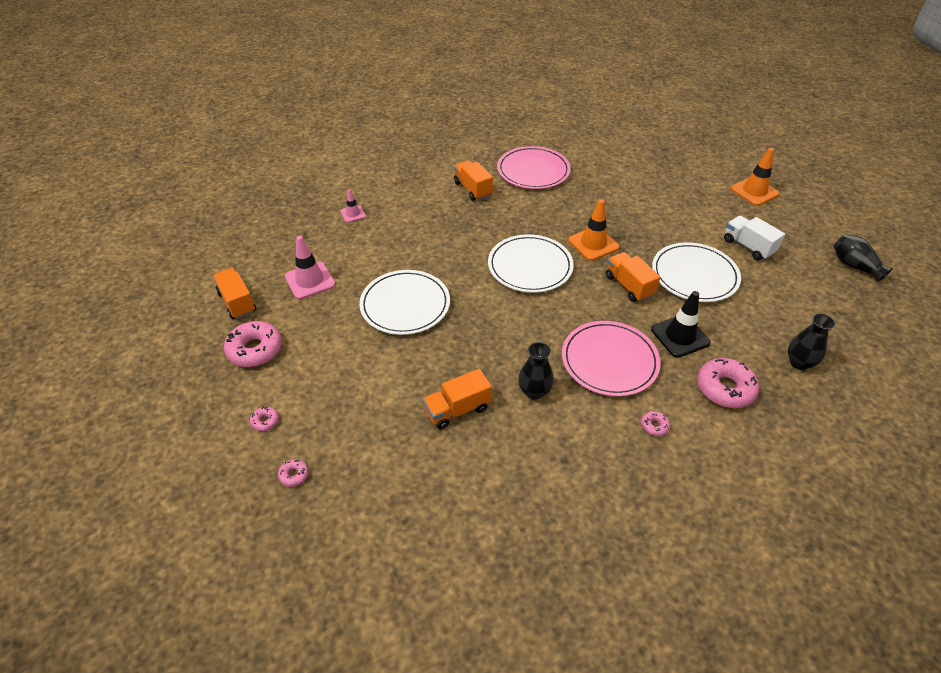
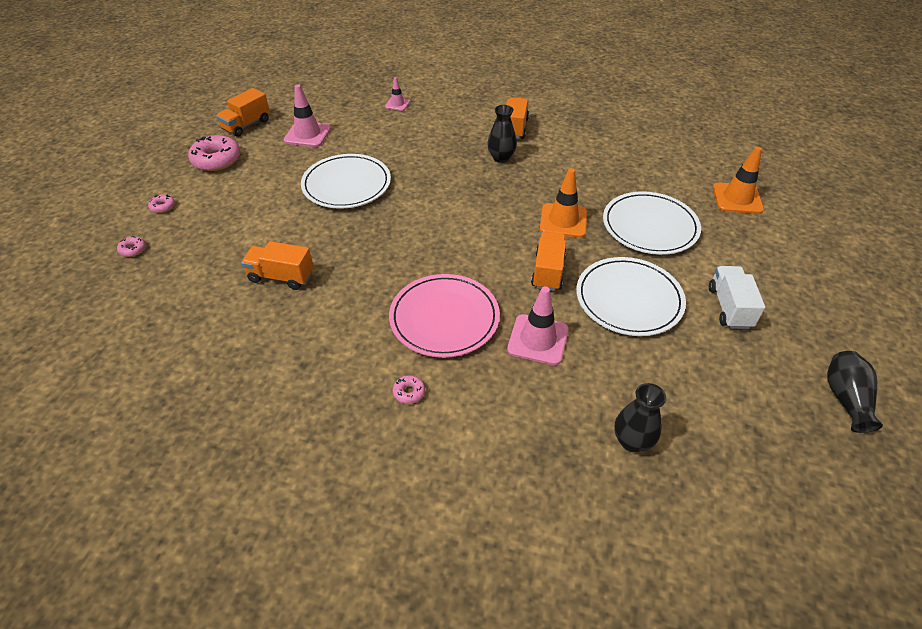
camera: 40 degrees right, 0 degrees up
orange truck [213,268,256,319] -> orange truck turned 150 degrees counterclockwise [216,88,270,137]
white plate [488,234,574,293] -> white plate moved to [603,191,701,255]
pink plate [497,146,571,189] -> none
black vase [518,342,554,399] -> black vase moved to [487,105,517,163]
black traffic cone [651,291,711,358] -> pink traffic cone [507,286,569,365]
pink donut [697,358,759,408] -> none
orange traffic cone [731,148,780,206] -> orange traffic cone moved to [713,147,764,214]

